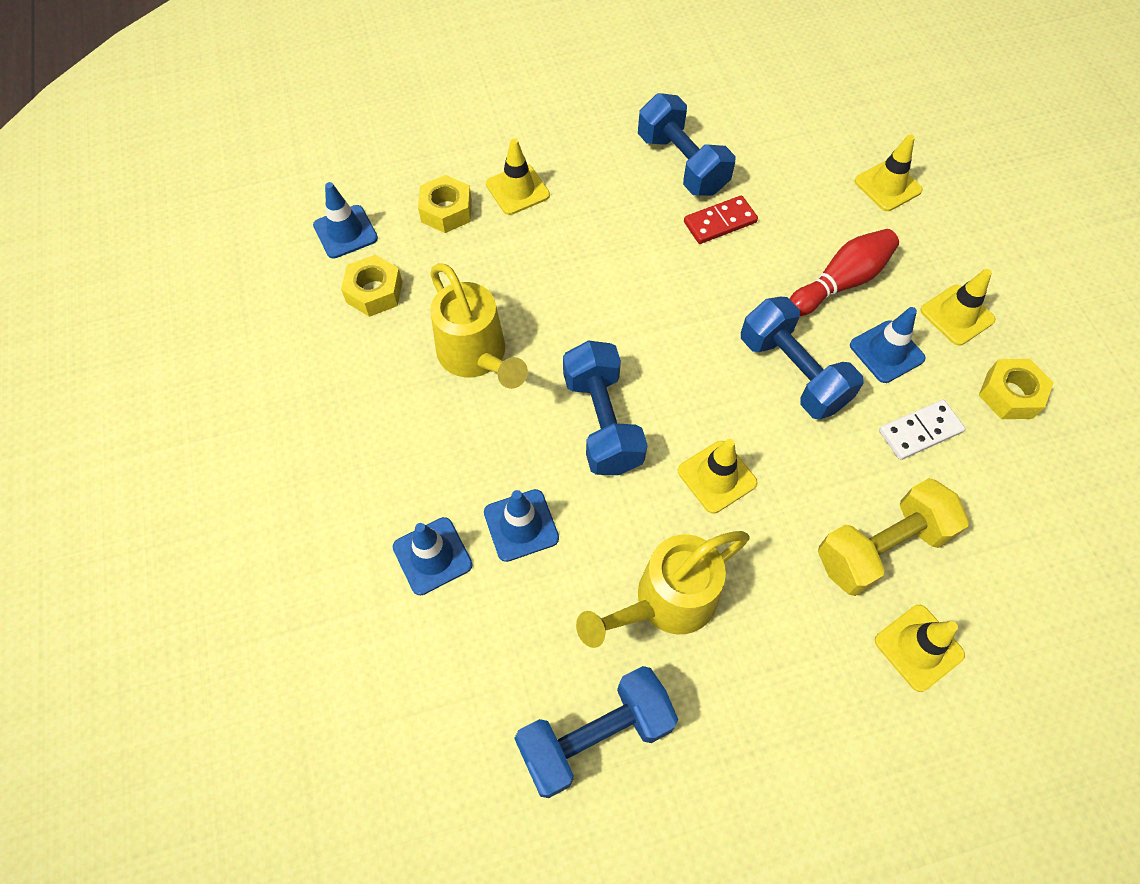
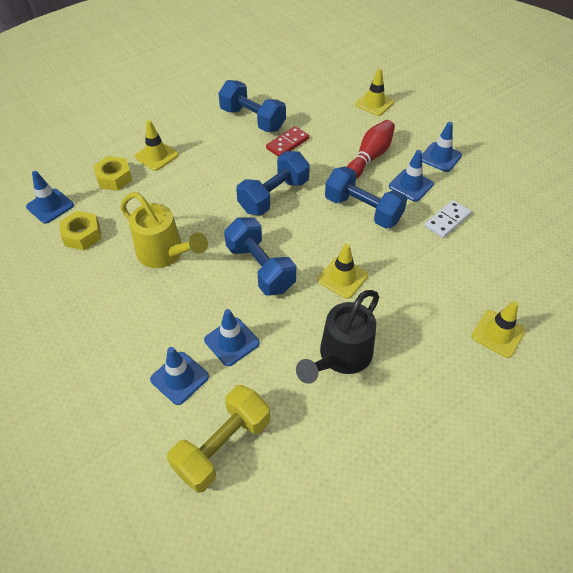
camera: 20 degrees left, 10 degrees down
blue dumbbell [514,666,678,798] -> blue dumbbell moved to [236,151,310,216]
yellow watering can [576,531,750,648] -> black watering can [296,290,379,384]
yellow dumbbell [818,478,969,596] -> yellow dumbbell moved to [167,385,270,493]
yellow traffic cone [920,269,995,346] -> blue traffic cone [422,122,462,172]
yellow nut [979,359,1054,419] -> none

